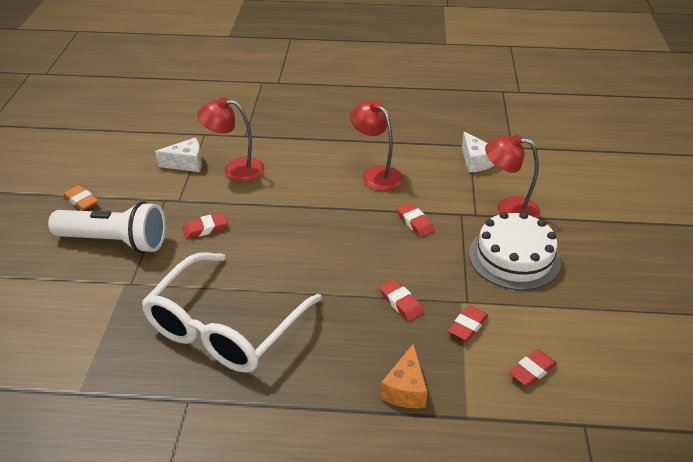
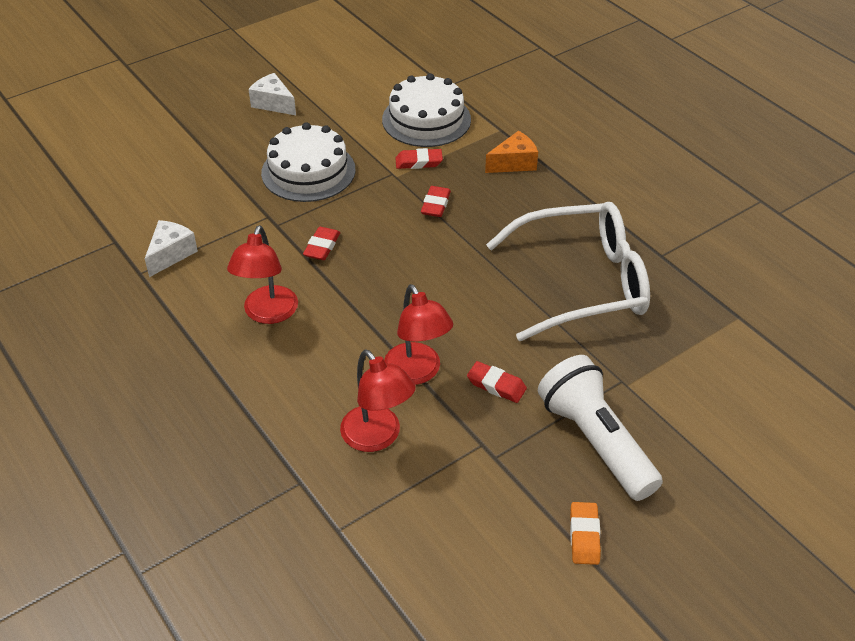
camera: 130 degrees left, 5 degrees up
white cheese [155,138,202,172] -> white cheese moved to [248,73,296,115]
red lamp [485,134,540,218] -> red lamp moved to [384,284,453,385]
red eraser [509,349,557,387] -> white cake [382,73,471,147]

